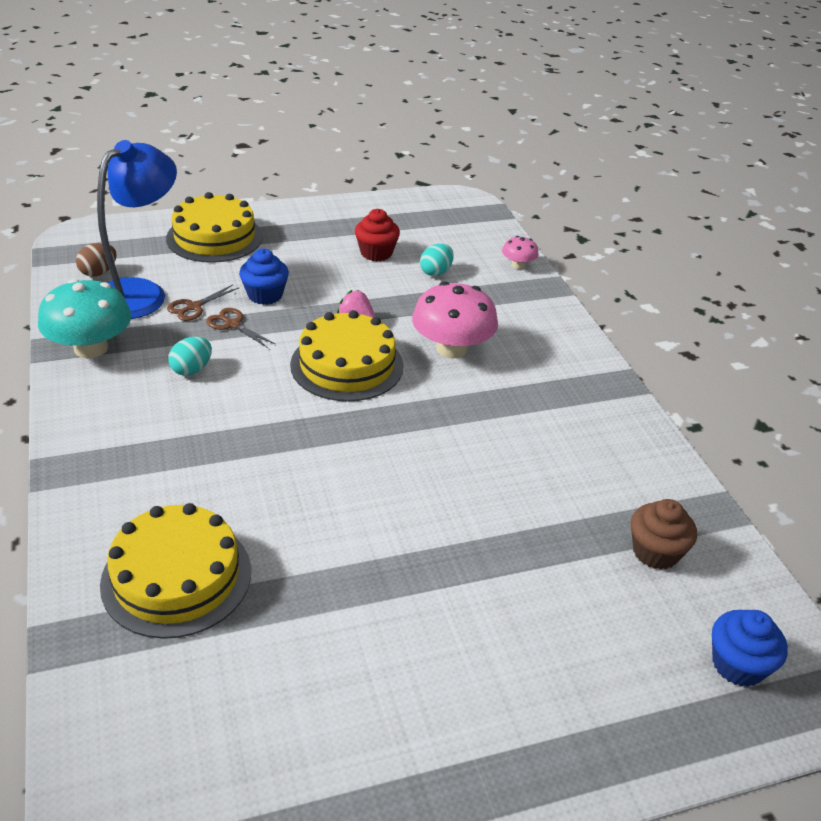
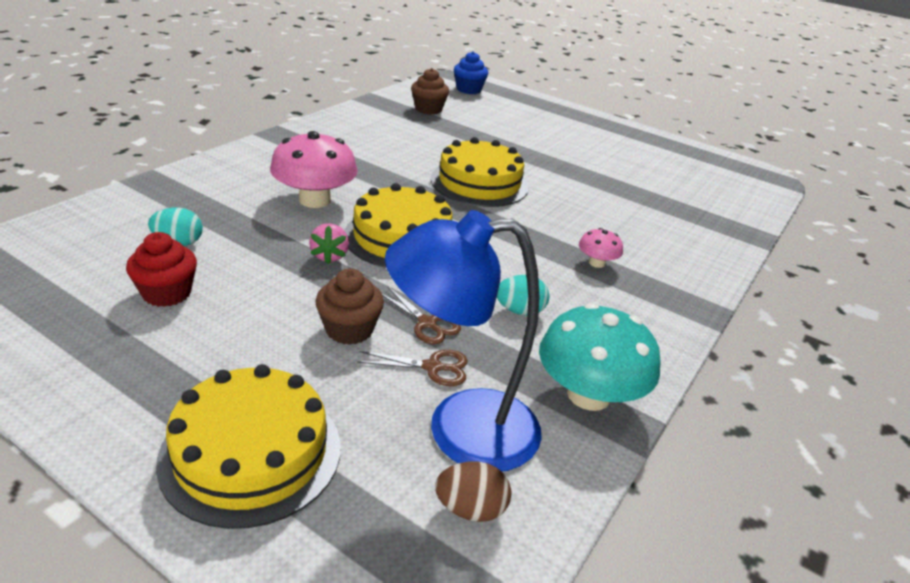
camera: 130 degrees left, 5 degrees down
yellow cake [100,503,251,639] -> yellow cake moved to [431,137,529,207]
brown scissors [206,308,275,348] -> brown scissors turned 45 degrees counterclockwise [382,287,461,344]
blue cupcake [239,249,289,305] -> brown cupcake [315,268,384,345]
pink mushroom [502,236,539,269] -> pink mushroom moved to [579,228,623,268]

